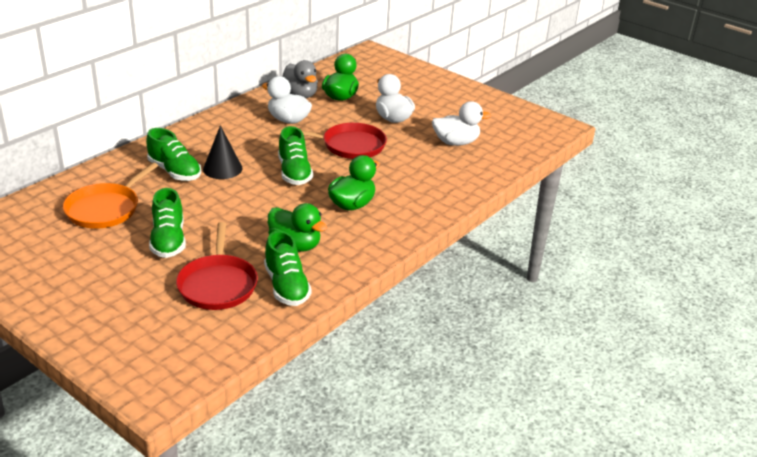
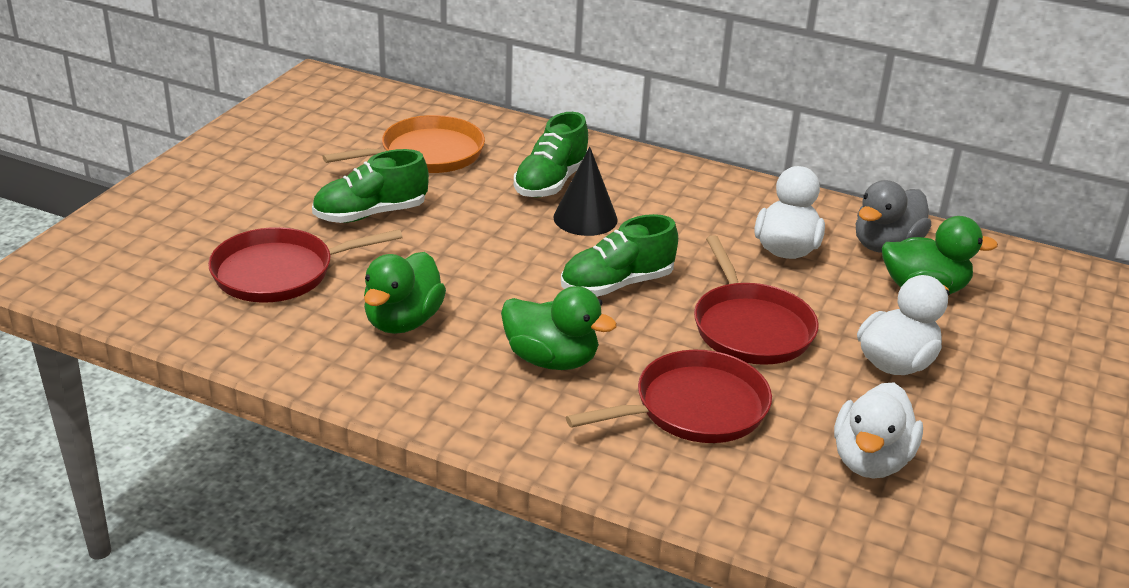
camera: 75 degrees right, 0 degrees up
orange pan [63,163,158,229] -> orange pan turned 135 degrees clockwise [322,115,485,173]
green shoe [264,231,312,306] -> none
white duck [432,101,491,146] -> white duck turned 45 degrees clockwise [834,382,923,479]
none -> red pan [566,350,772,443]

